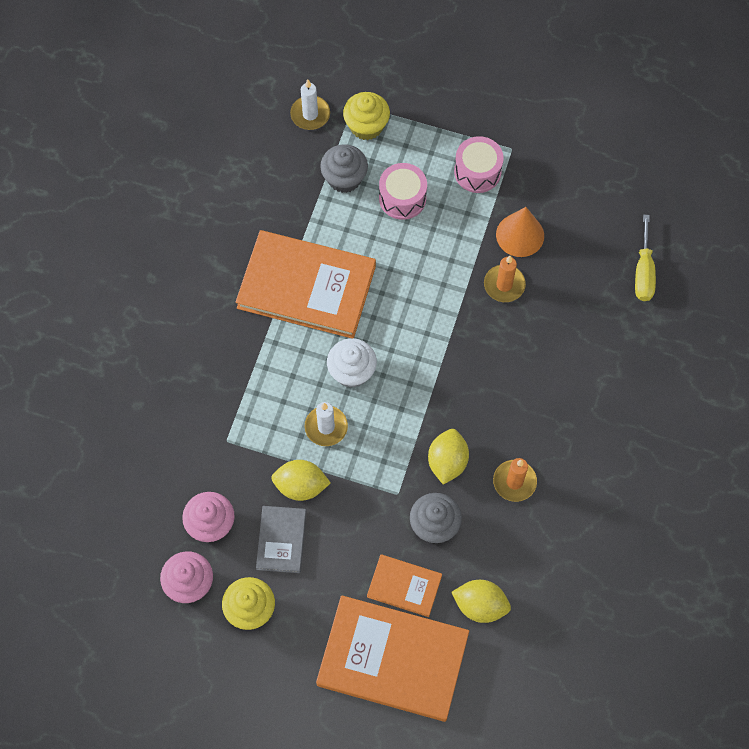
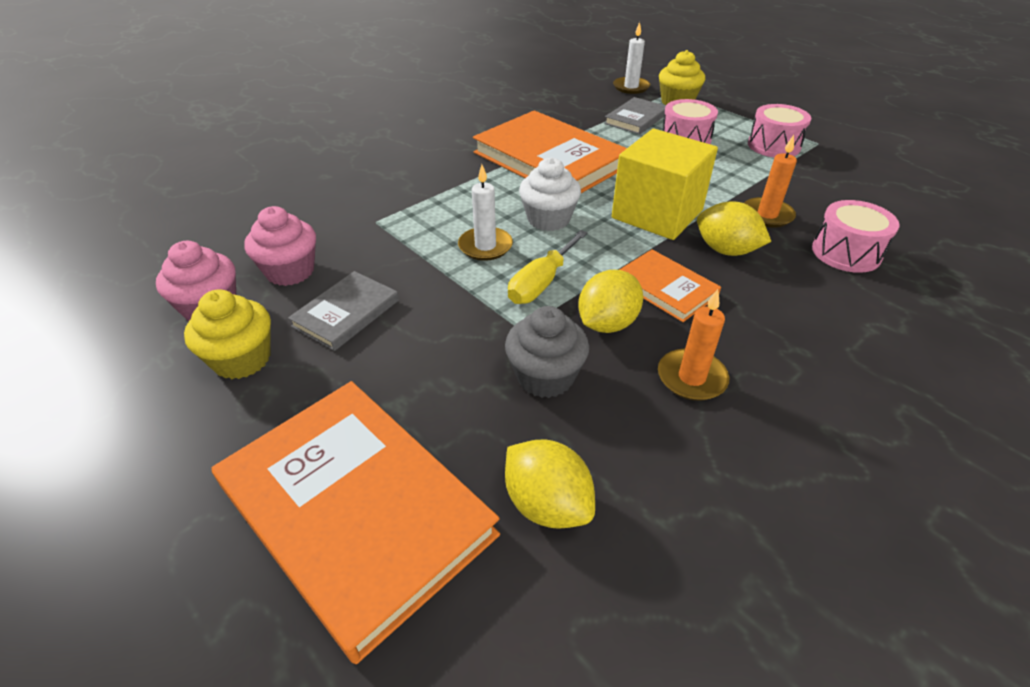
camera: 30 degrees right, 25 degrees down
yellow lemon [271,460,331,501] -> yellow lemon moved to [697,201,771,256]
grey cupcake [320,144,368,193] -> grey book [604,97,666,134]
orange book [367,554,442,617] -> orange book moved to [619,249,721,322]
orange cone [496,207,544,257] -> none
yellow screwdriver [635,215,656,301] -> yellow screwdriver moved to [508,230,588,304]
none -> yellow cube [612,129,718,240]
none -> pink drum [812,200,900,273]

